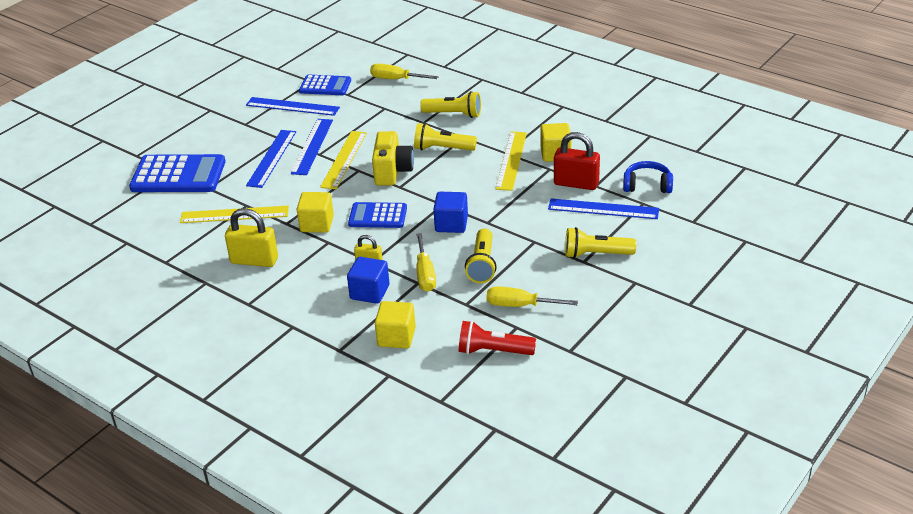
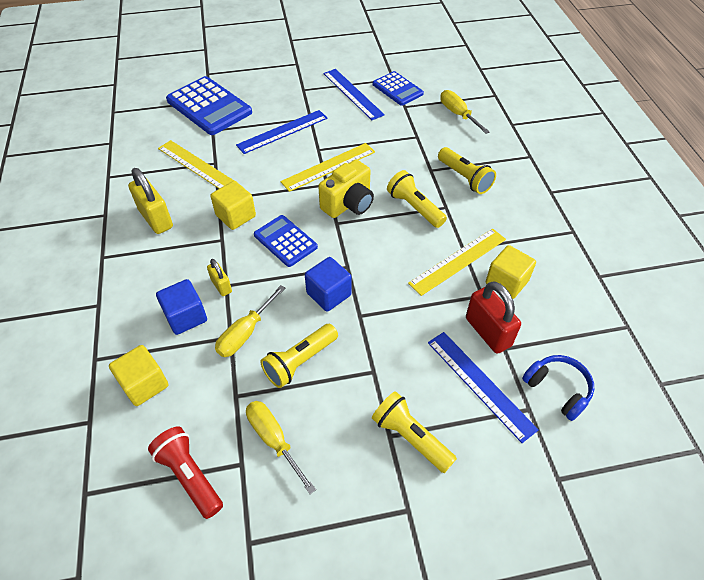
camera: 40 degrees right, 15 degrees up
blue ruler [291,119,333,175] -> none

